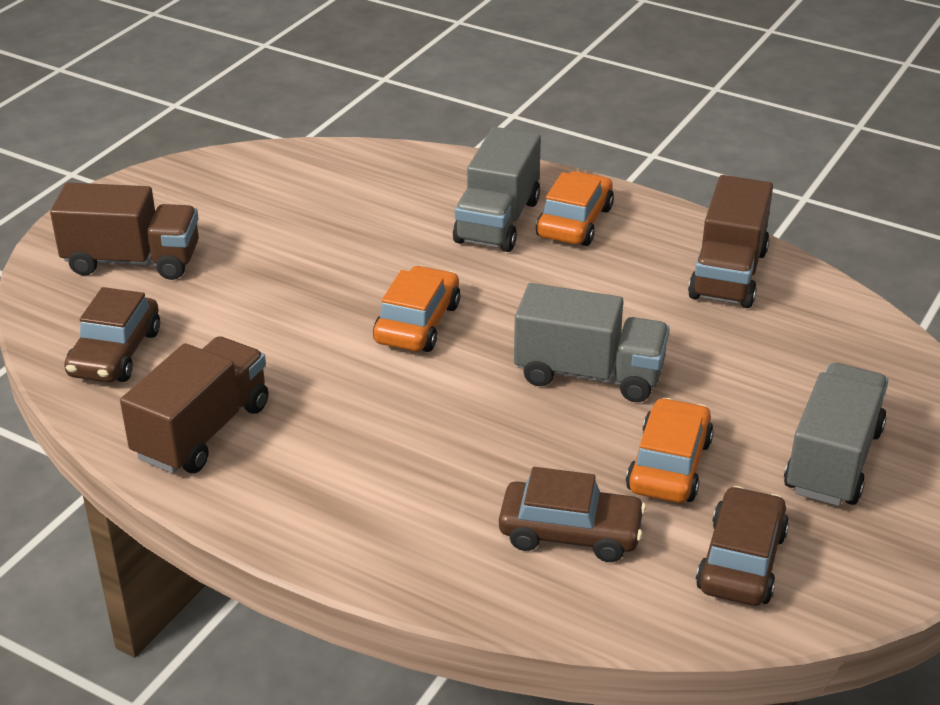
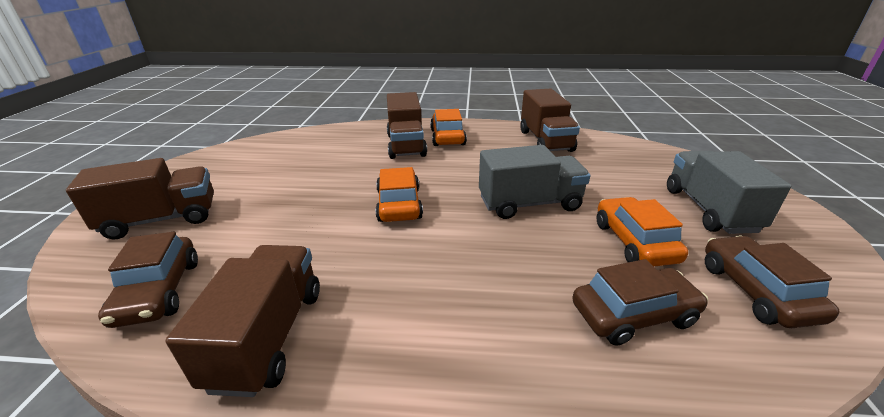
camera: 25 degrees left, 5 degrees down
grey truck [453,127,541,252] -> brown truck [387,92,427,159]

